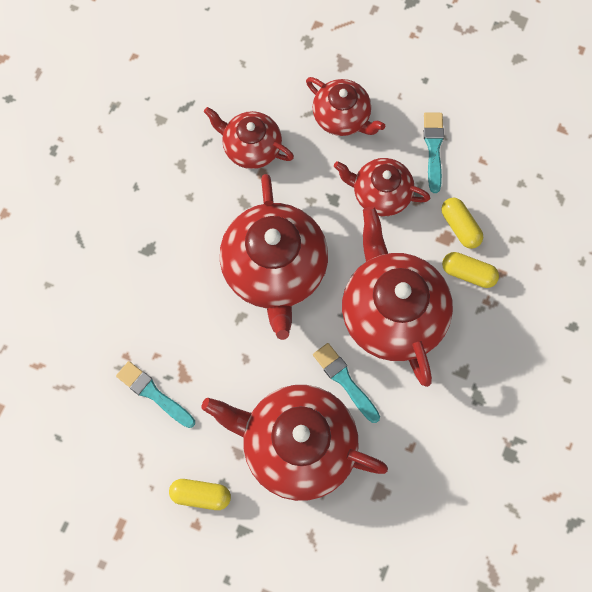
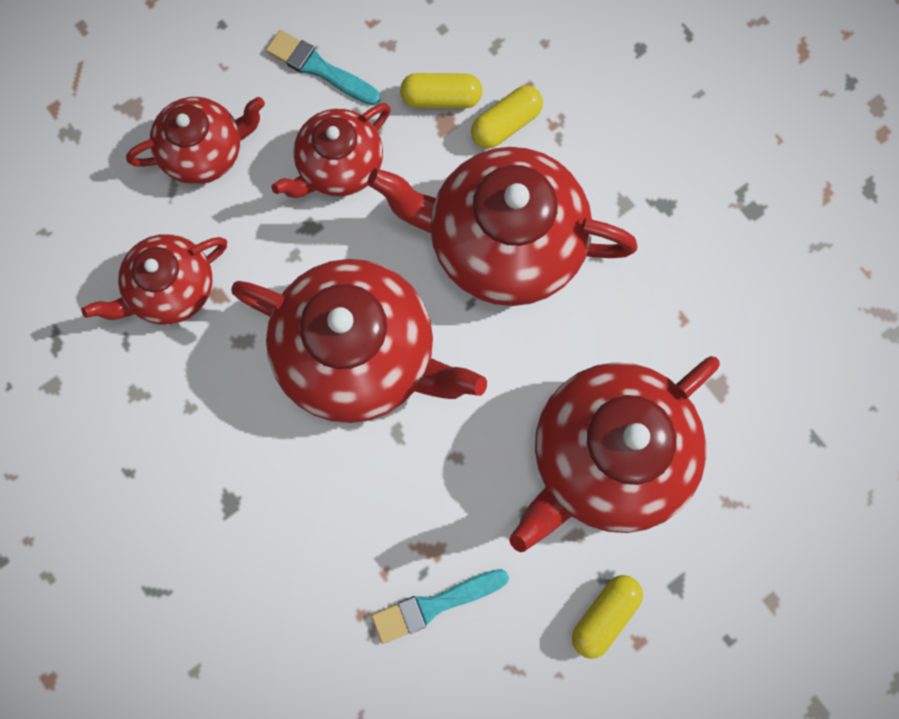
camera: 60 degrees left, 5 degrees up
turquoise brush [313,343,380,423] -> none

